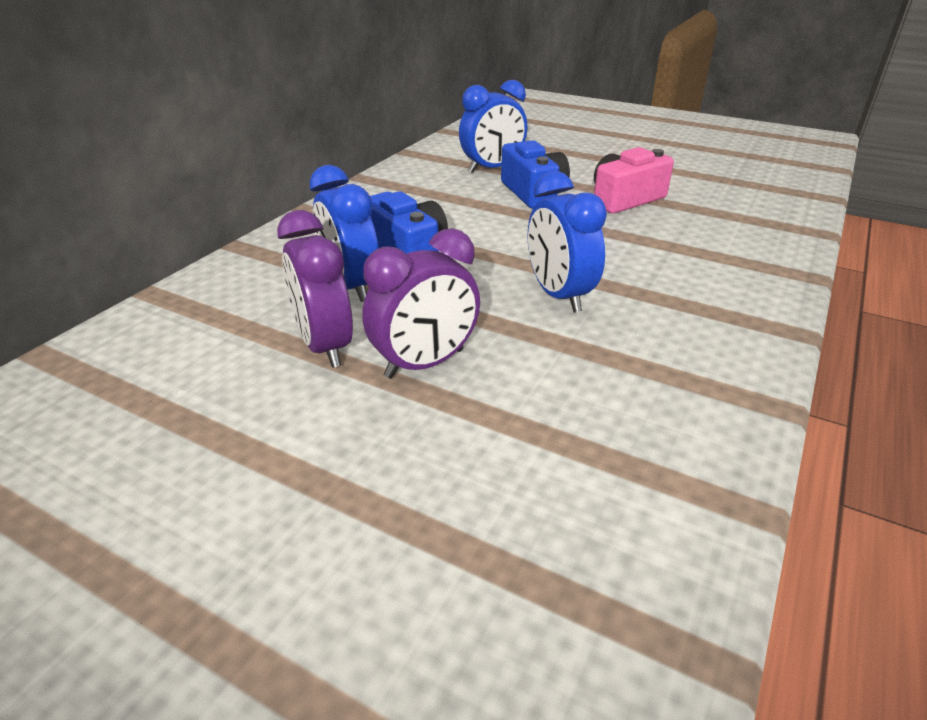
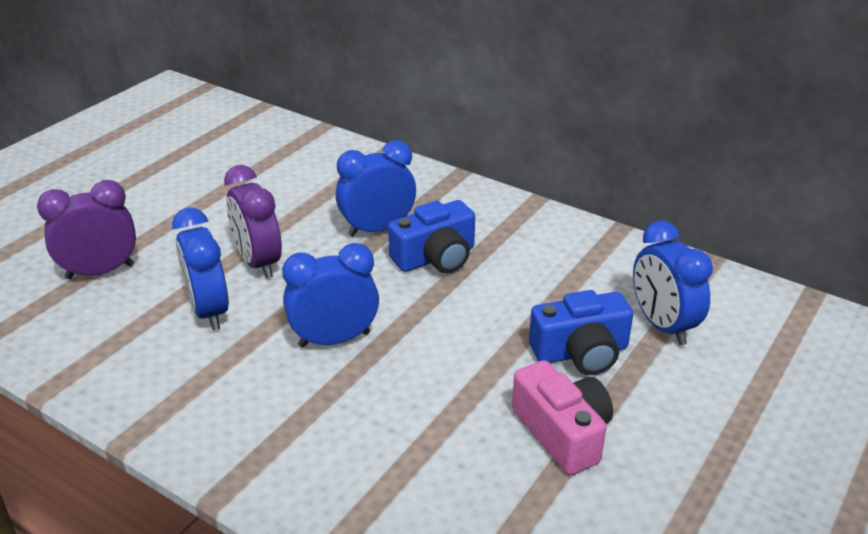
camera: 95 degrees right, 0 degrees up
purple clock [277,210,353,368] -> purple clock moved to [37,180,136,279]
none -> blue clock [172,208,229,330]

